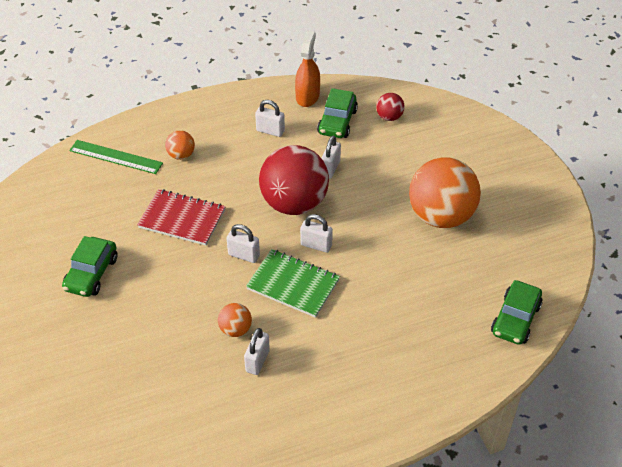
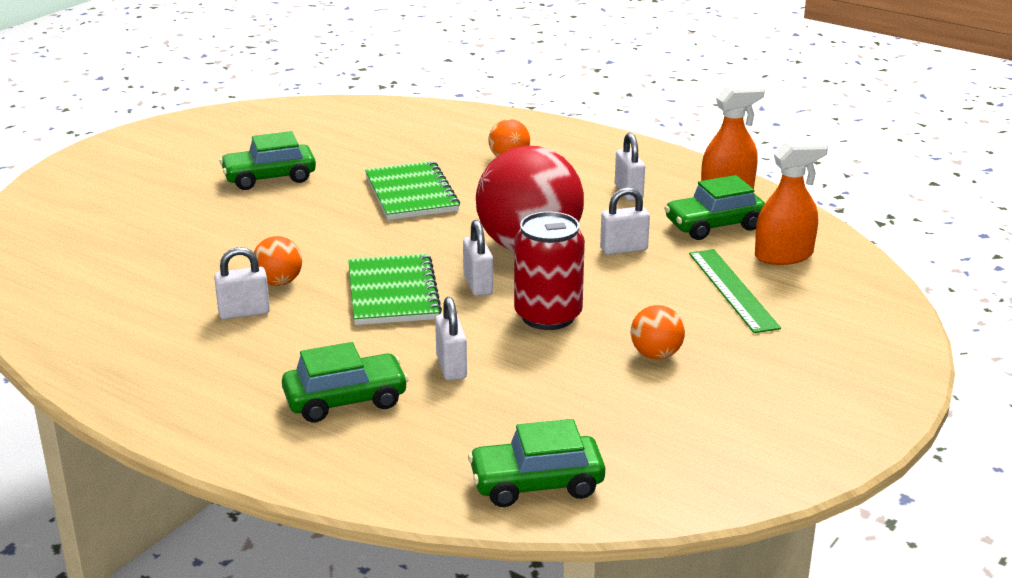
camera: 55 degrees right, 20 degrees down
green ruler [69,140,163,174] -> green ruler moved to [689,249,781,333]
red notebook [137,189,226,245] -> green notebook [365,161,460,220]
white padlock [226,224,260,263] -> white padlock moved to [435,297,467,381]
red ball [376,93,405,121] -> orange spray bottle [755,141,828,265]
orange ball [409,157,481,228] -> orange ball [630,305,685,359], size x0.44
none -> green car [282,342,409,422]
none -> red can [514,211,585,330]

